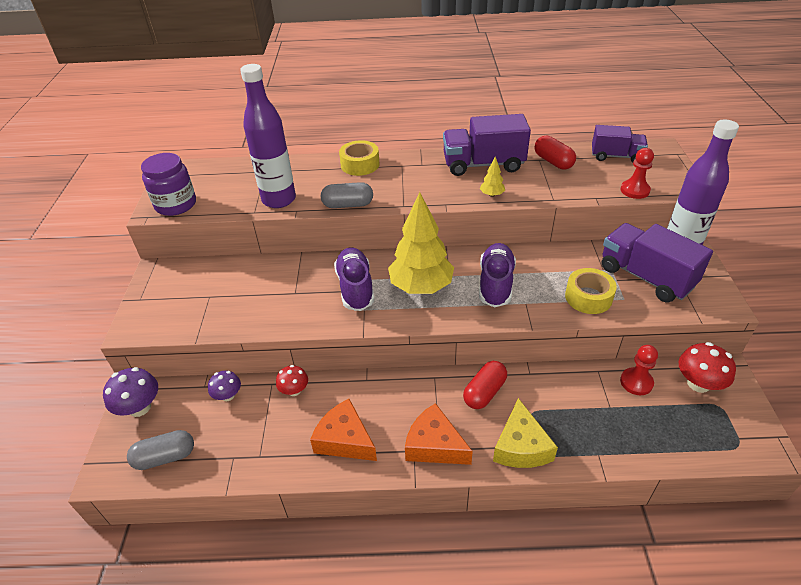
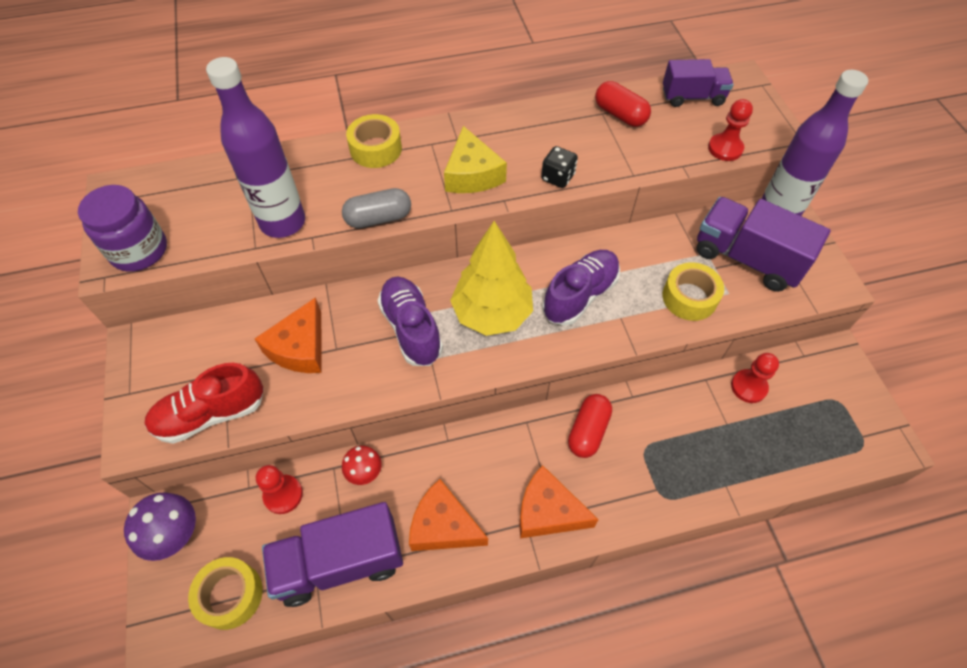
camera: 15 degrees left, 15 degrees up
grey capsule [127,430,194,470] -> yellow tape [188,557,263,630]
purple mushroom [208,371,241,401] -> red pawn [256,465,303,514]
purple truck [443,114,531,176] -> purple truck moved to [262,502,403,607]
purple shoe [479,243,516,308] -> purple shoe turned 45 degrees clockwise [542,250,620,326]
yellow tree [480,156,505,197] -> black dice [541,146,578,188]
yellow cheese [493,398,558,468] -> yellow cheese moved to [444,126,507,193]
red mushroom [679,342,736,393] -> none
none -> red shoe [145,363,264,444]
none -> orange cheese [255,297,322,373]

